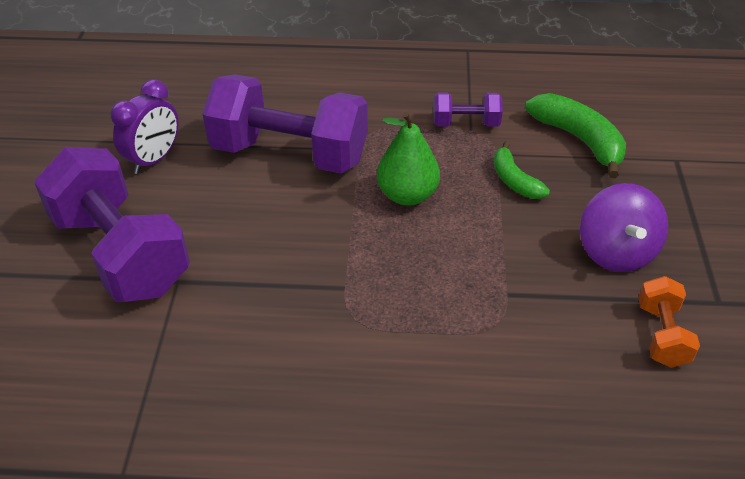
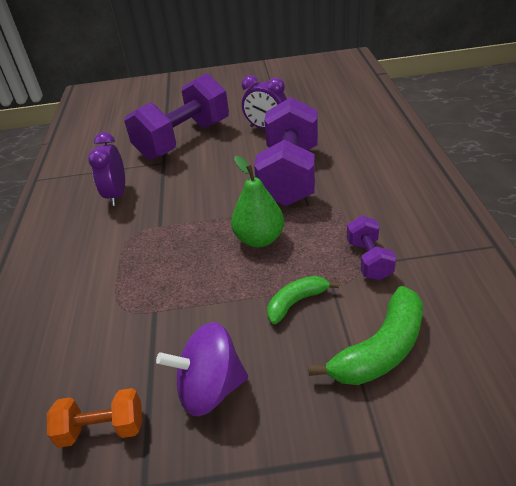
camera: 85 degrees right, 5 degrees down
none -> purple clock [88,132,125,206]

